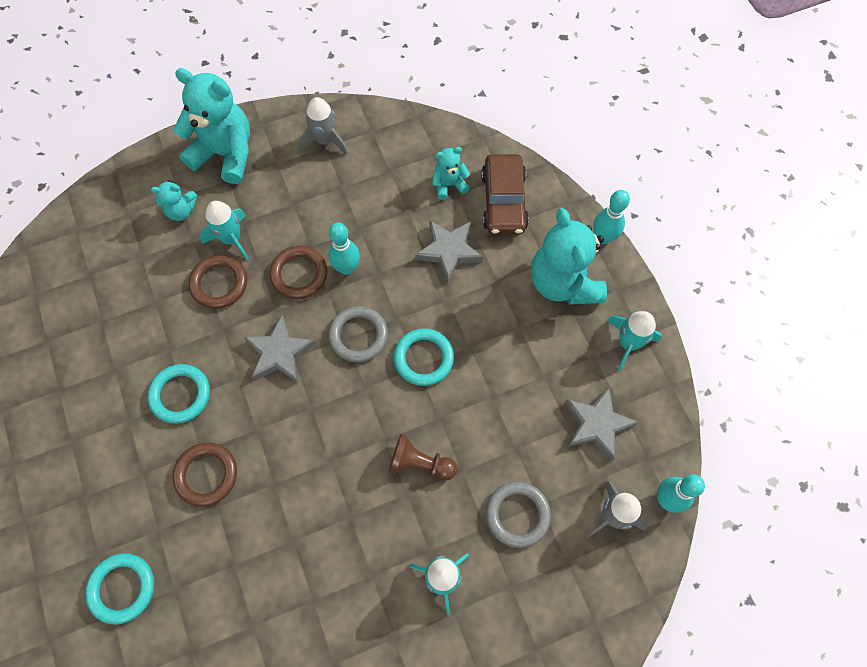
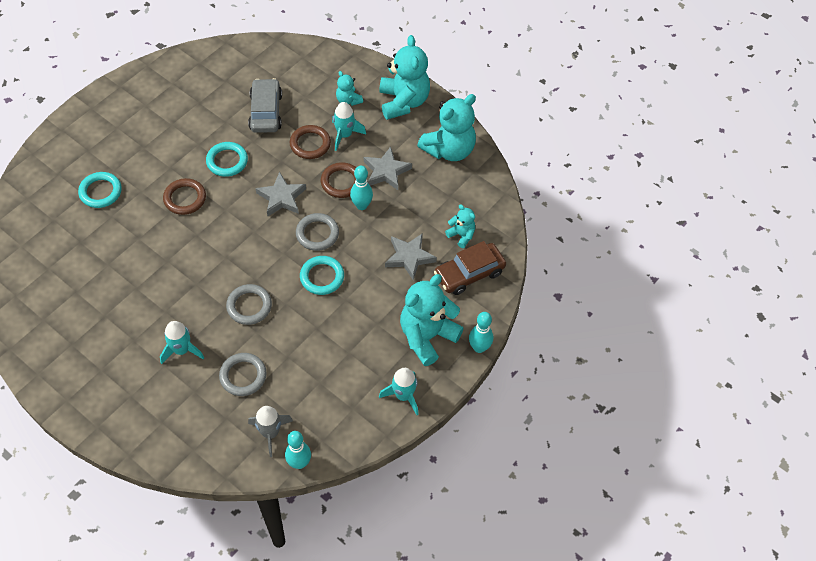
camera: 60 degrees right, 10 degrees down
grey rocket [298,97,349,155] -> turquoise teddy bear [417,94,476,161]
brown pawn [389,434,457,480] -> grey ring [226,284,272,325]
grey star [565,387,639,461] -> grey star moved to [364,147,412,190]
none -> grey car [248,78,282,133]

